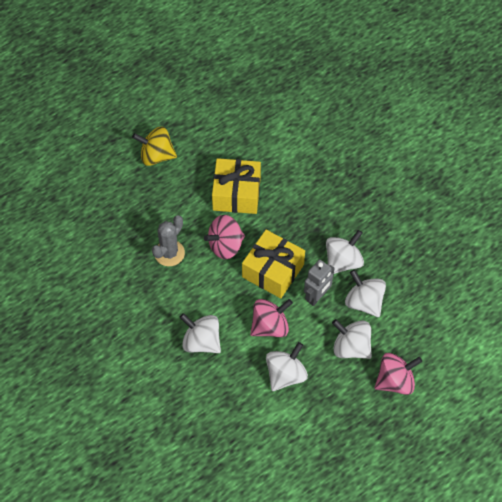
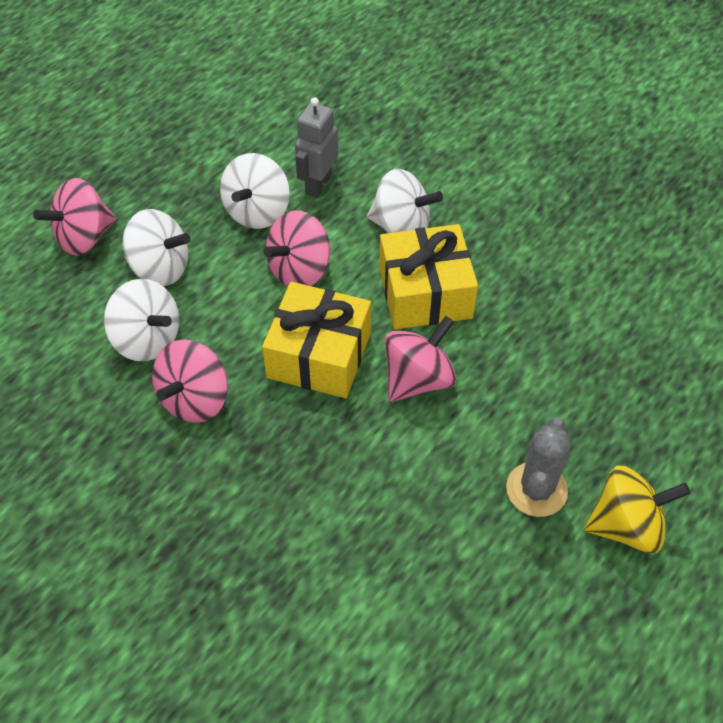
camera: 165 degrees right, 5 degrees down
grey cactus [152,215,185,266] -> grey cactus moved to [506,417,570,517]
yellow gift [212,158,261,214] -> yellow gift moved to [379,224,478,330]
grey robot [304,260,334,306] -> grey robot moved to [295,97,338,198]
white spinning top [326,230,364,274] -> pink spinning top [152,339,228,423]

